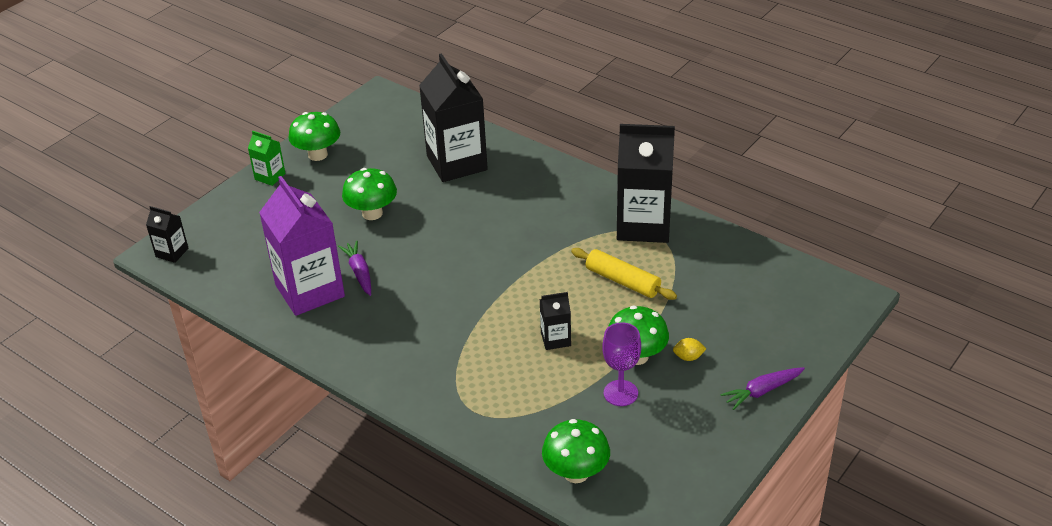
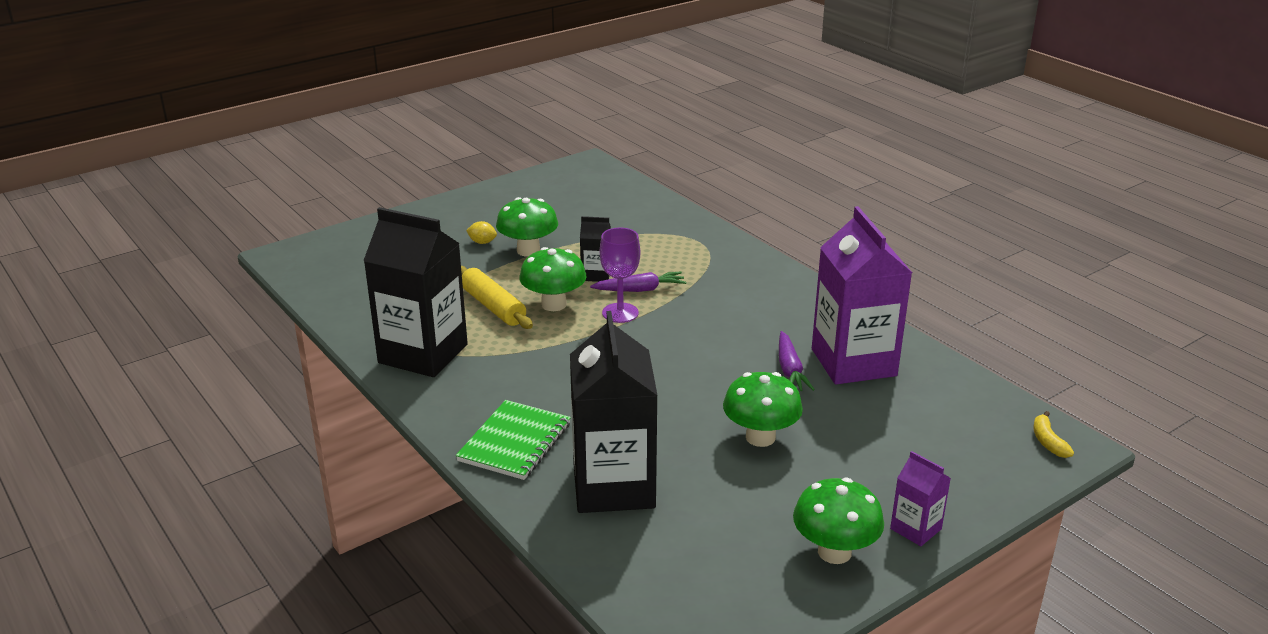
camera: 165 degrees left, 10 degrees down
black carton [146,206,189,263] -> yellow banana [1033,411,1074,458]
green carton [248,131,286,186] -> purple carton [890,451,951,546]
green mushroom [542,419,610,483] -> green mushroom moved to [519,247,586,311]
purple goblet [602,322,641,406] -> purple goblet moved to [600,228,640,323]
purple carrot [720,367,805,410] -> purple carrot moved to [590,271,686,292]
none -> green notebook [456,400,571,480]

